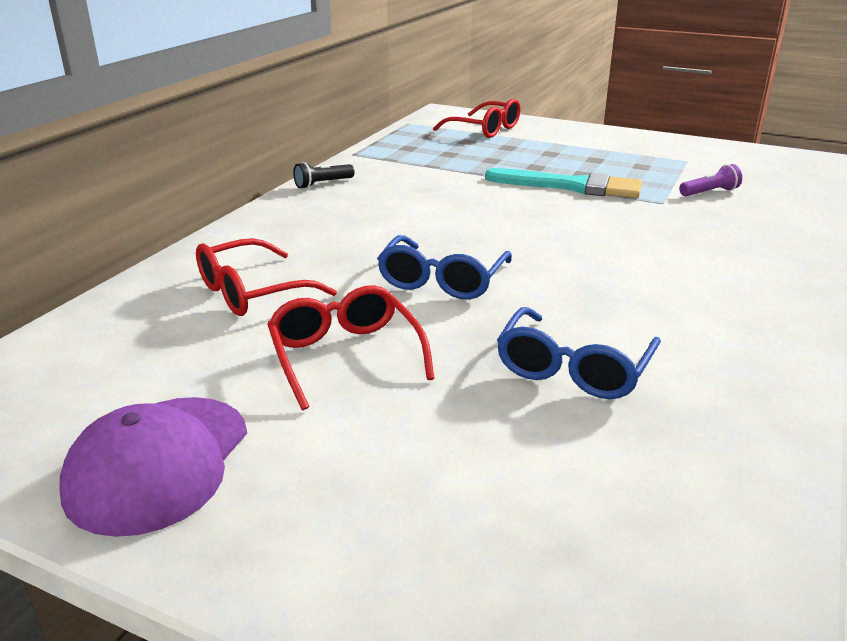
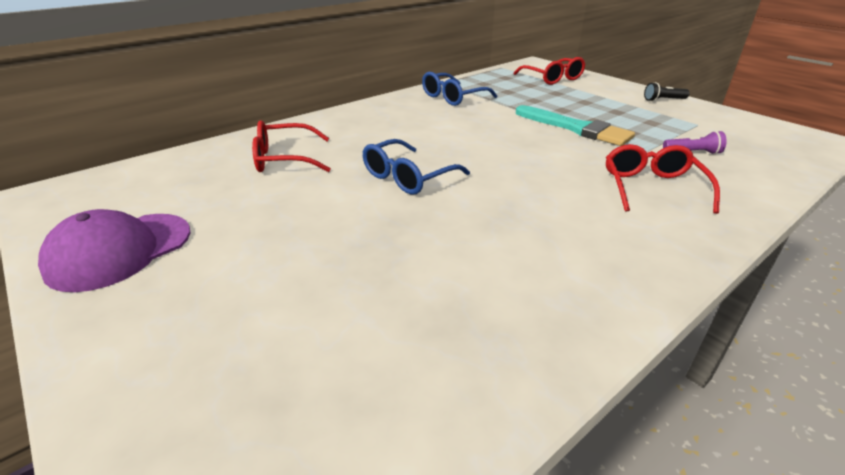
camera: 25 degrees right, 5 degrees up
red glasses [267,285,435,410] -> red glasses moved to [606,144,720,214]
black flashlight [293,162,355,189] -> black flashlight moved to [644,82,690,101]
blue glasses [497,307,661,399] -> blue glasses moved to [422,72,497,106]

